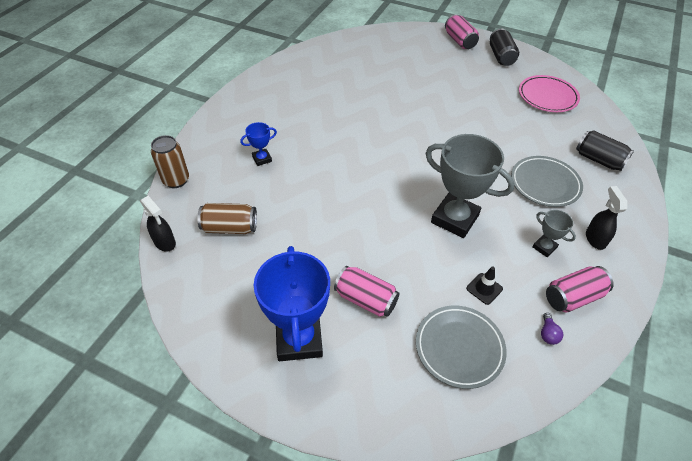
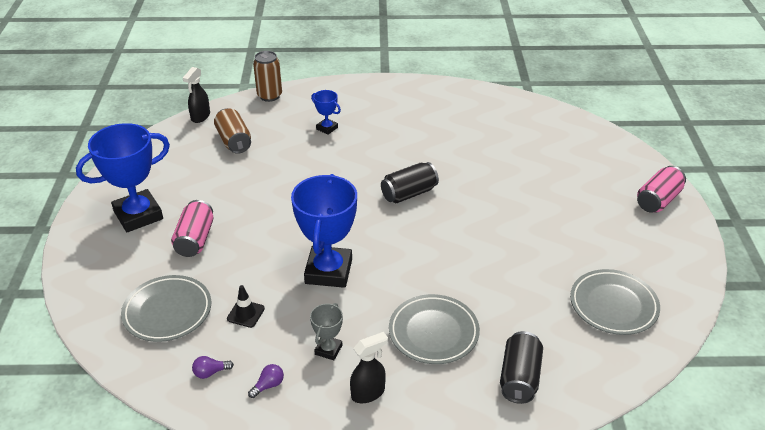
camera: 65 degrees right, 10 degrees down
grey trophy [425,134,515,238] -> blue trophy [291,174,357,288]
black can [490,28,519,66] -> black can moved to [381,162,439,203]
pink plate [519,75,580,112] -> grey plate [570,269,660,335]
pink can [546,266,614,313] -> purple light bulb [248,364,284,398]

